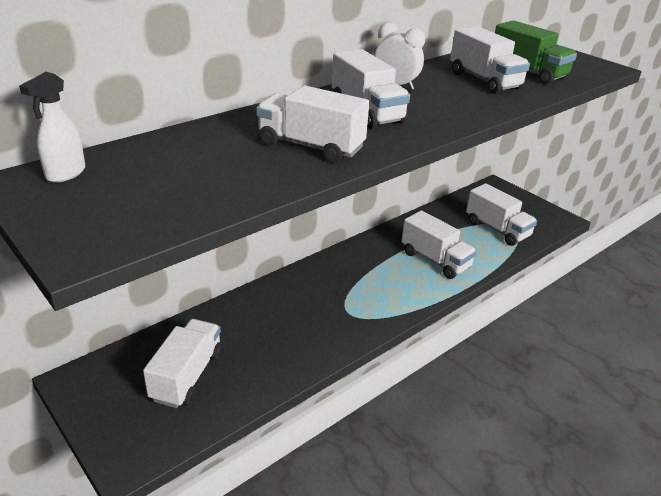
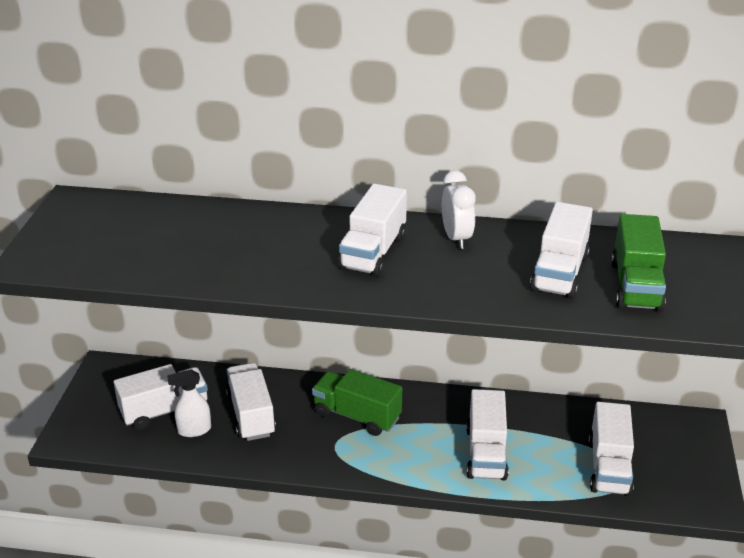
camera: 50 degrees right, 0 degrees up
white spray bottle [19,72,85,183] -> white spray bottle moved to [167,369,211,437]
white truck [256,85,369,163] -> white truck moved to [226,363,276,441]
none -> green truck [312,369,402,436]

